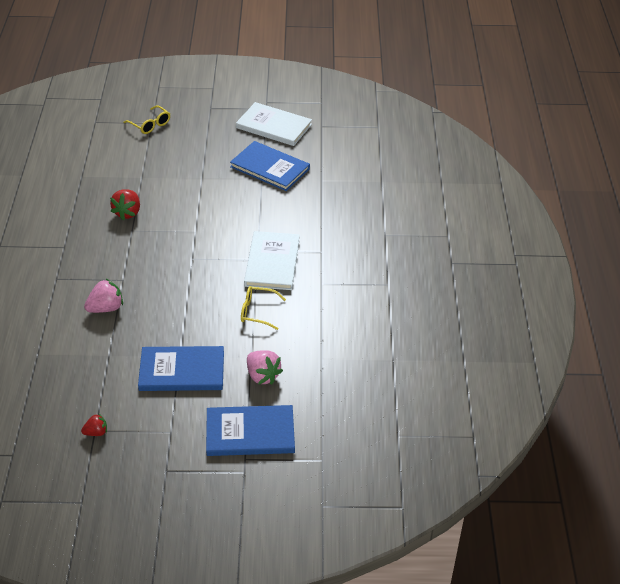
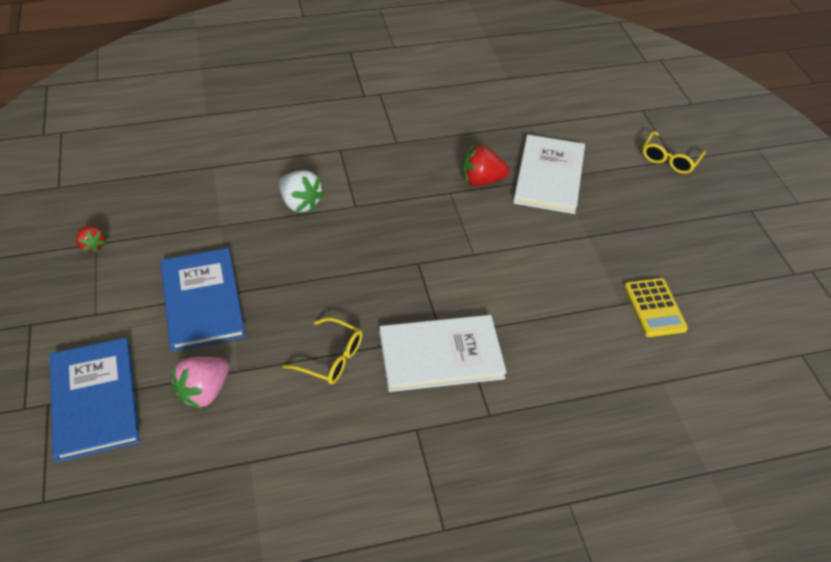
camera: 75 degrees right, 5 degrees up
pink strawberry [84,279,123,313] -> white strawberry [279,170,324,212]
blue book [230,141,310,191] -> yellow calculator [624,278,688,337]
white book [236,102,312,146] -> white book moved to [513,135,585,214]
yellow glasses [241,286,286,330] -> yellow glasses turned 120 degrees clockwise [283,317,362,384]

